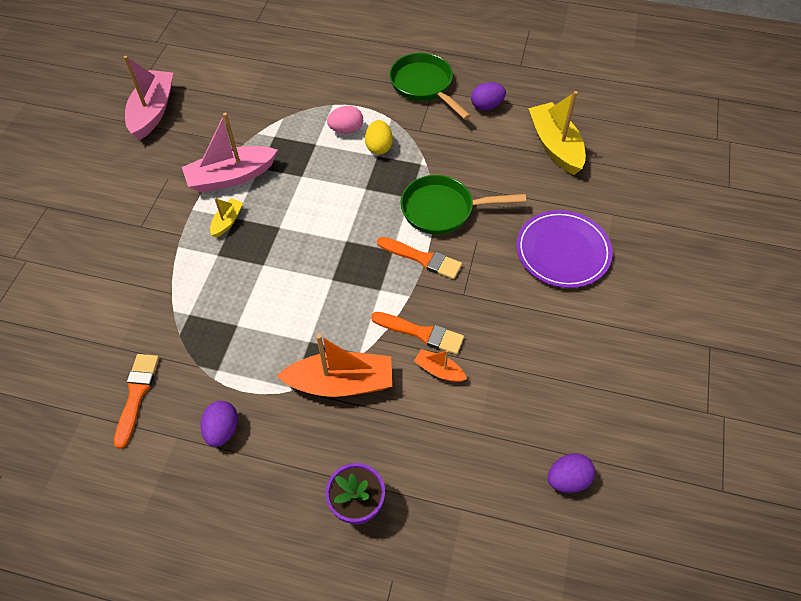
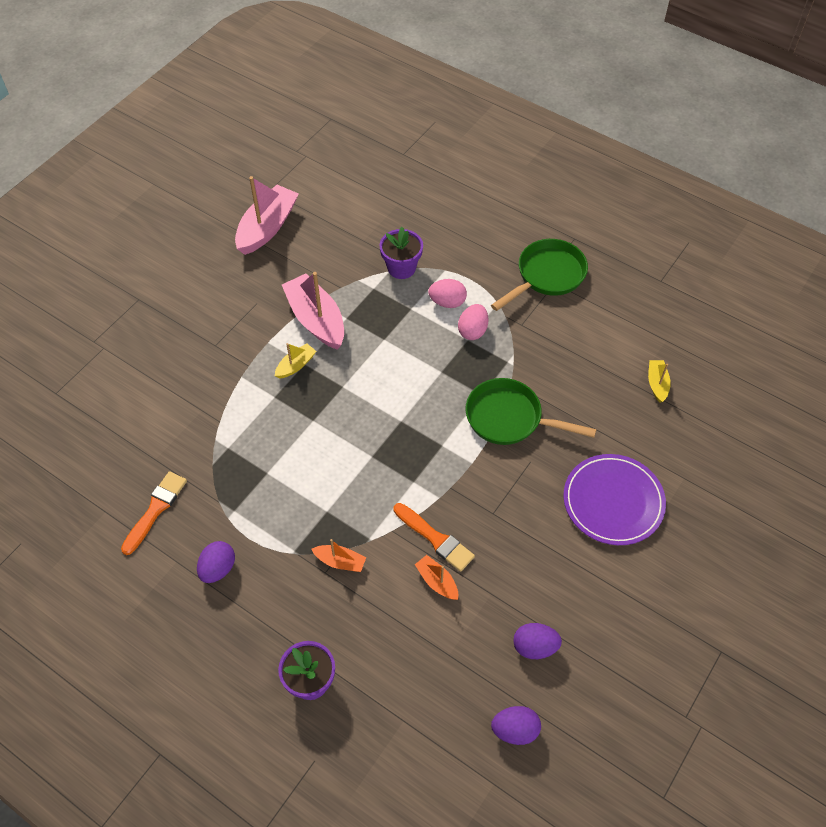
camera: 20 degrees right, 0 degrees up
pink boat [182,113,278,193] -> pink boat turned 60 degrees clockwise [282,272,344,350]
orange boat [277,334,392,397] -> orange boat [311,539,366,572], size x0.50
yellow egg [365,120,393,155] -> pink egg [458,304,488,340]
orange brush [377,237,462,279] -> none
green pan [389,53,471,120] -> green pan turned 60 degrees clockwise [491,239,588,311]
purple egg [471,82,506,111] -> purple egg moved to [513,623,562,659]
yellow boat [528,91,586,175] -> yellow boat [648,360,671,403], size x0.50
none -> purple flower pot [380,227,423,279]

